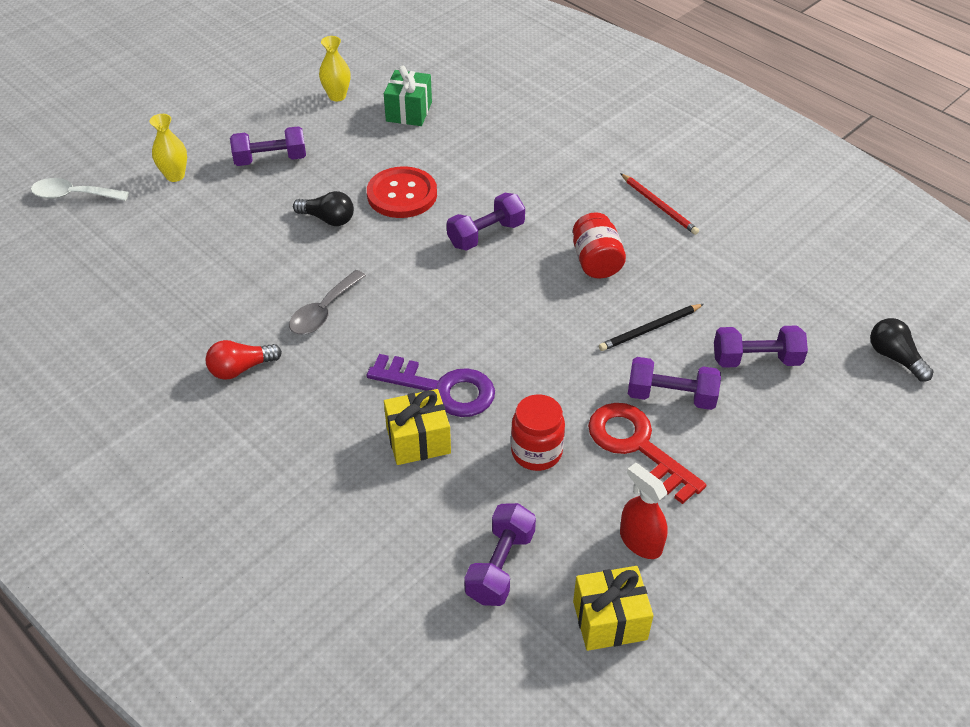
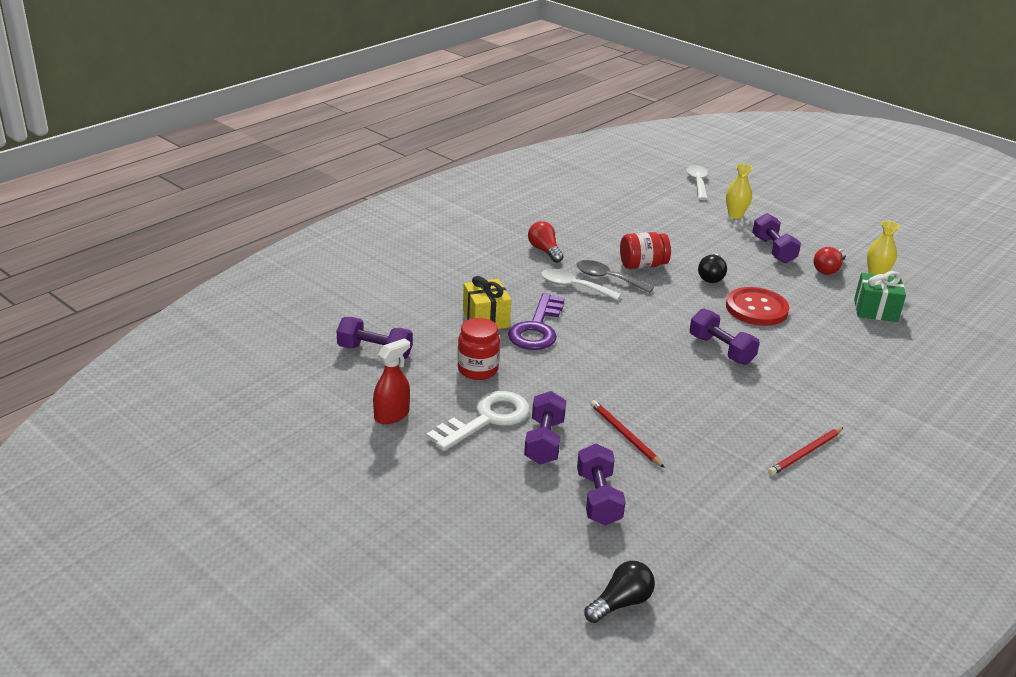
camera: 85 degrees right, 15 degrees down
red jar [573,212,626,278] -> red jar moved to [620,232,671,269]
yellow gift [573,566,654,651] -> none
red key [588,403,706,504] -> white key [426,391,530,451]
black pencil [599,304,704,351] -> red pencil [591,400,665,468]
none -> white spoon [541,269,621,300]
none -> red light bulb [814,247,846,275]

